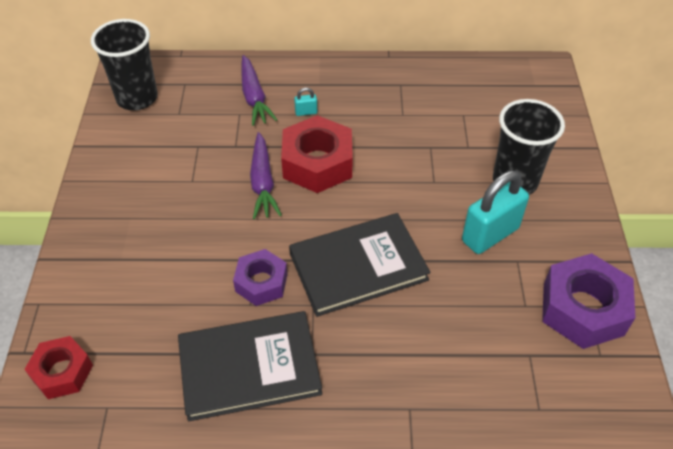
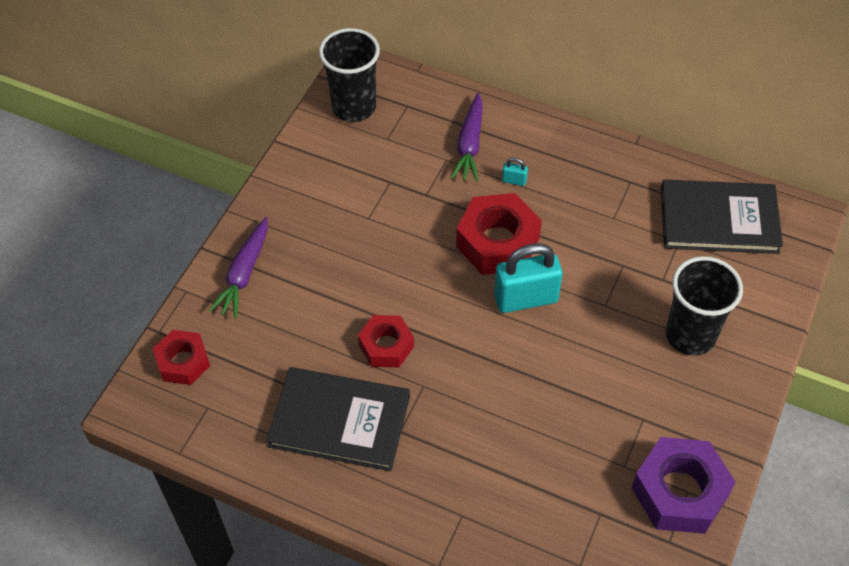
camera: 25 degrees right, 5 degrees up
purple nut [233,249,287,306] -> red nut [358,315,414,367]
purple carrot [250,132,282,219] -> purple carrot moved to [209,217,268,318]
black book [289,213,431,317] -> black book moved to [661,180,783,254]
turquoise padlock [462,171,529,254] -> turquoise padlock moved to [494,243,563,313]

